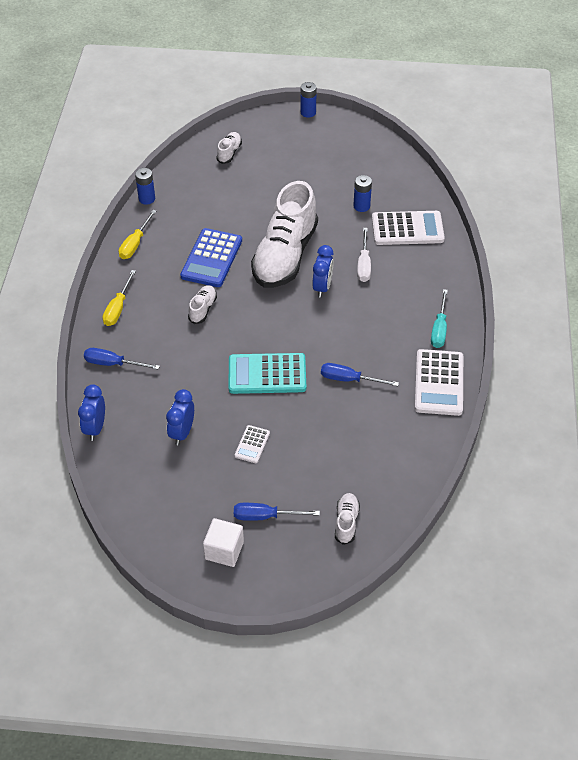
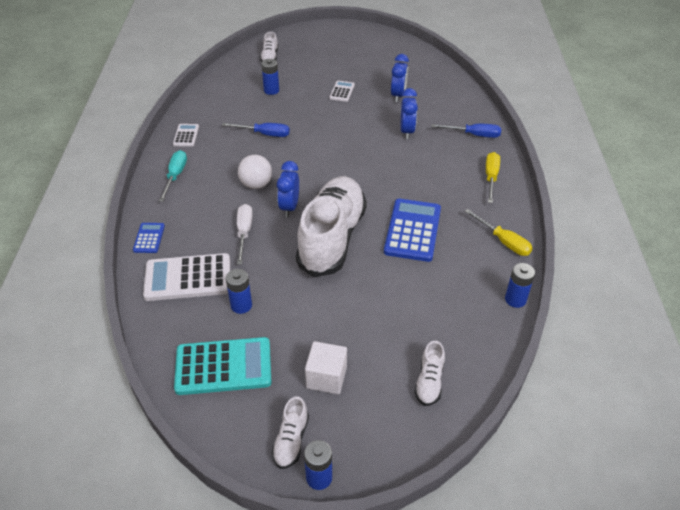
camera: 175 degrees right, 5 degrees down
blue clock [78,384,105,441] -> blue clock moved to [401,88,418,139]
yellow screwdriver [119,210,156,259] -> yellow screwdriver turned 120 degrees clockwise [464,209,533,256]
white shoe [188,285,217,324] -> white shoe moved to [272,396,309,469]
white cube [203,518,244,567] -> white cube moved to [305,341,347,394]
turquoise calculator [228,353,306,394] -> turquoise calculator moved to [174,337,272,395]
blue screwdriver [234,503,320,521] -> none
white calculator [415,349,463,416] -> white calculator [173,124,199,146], size x0.50
none -> blue calculator [133,223,165,253]
none -> white ball [238,155,272,189]
none -> blue battery [261,59,279,95]

